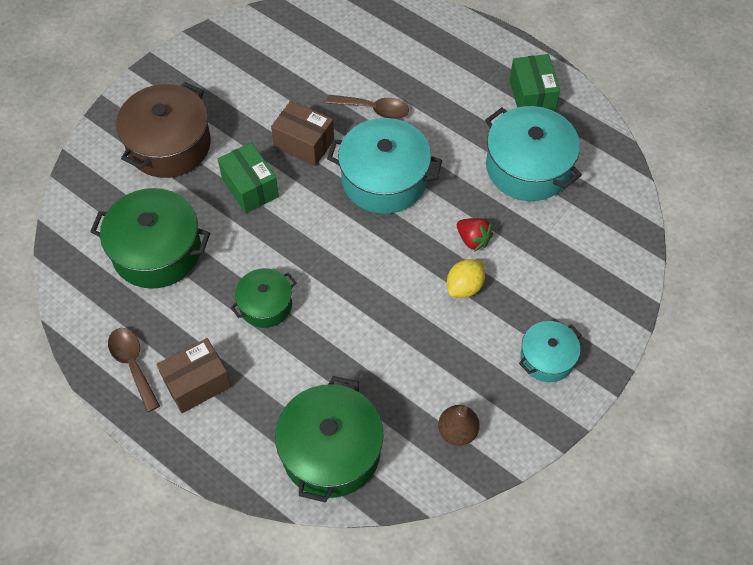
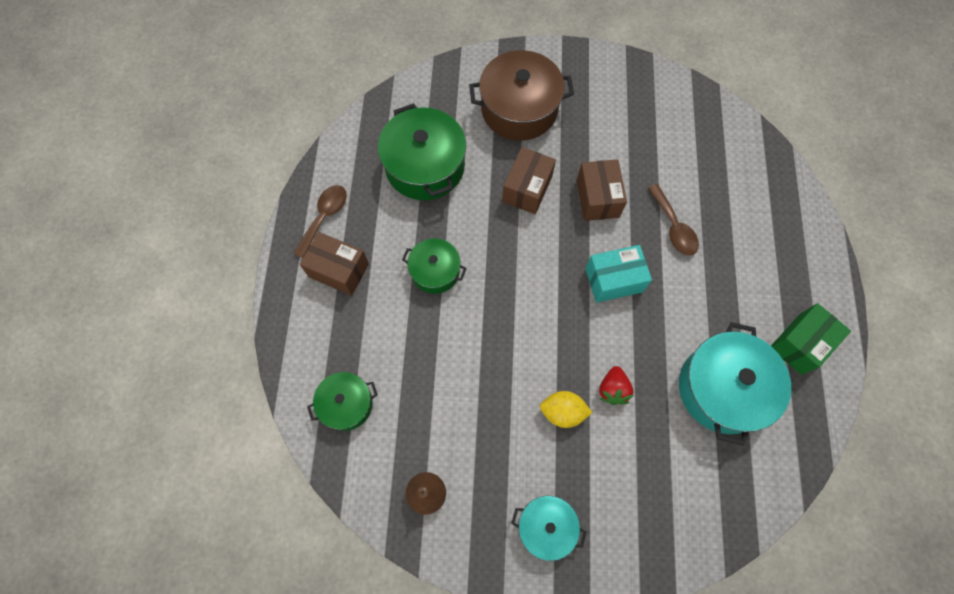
camera: 55 degrees right, 10 degrees up
green box [218,142,279,213] -> brown box [502,147,556,214]
green pot [275,376,384,503] -> green pot [307,372,378,431], size x0.58
turquoise pot [327,118,442,214] -> turquoise box [585,245,652,303]

